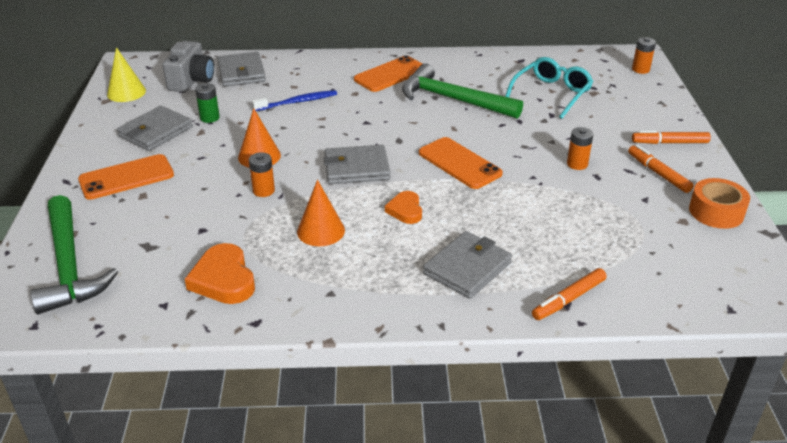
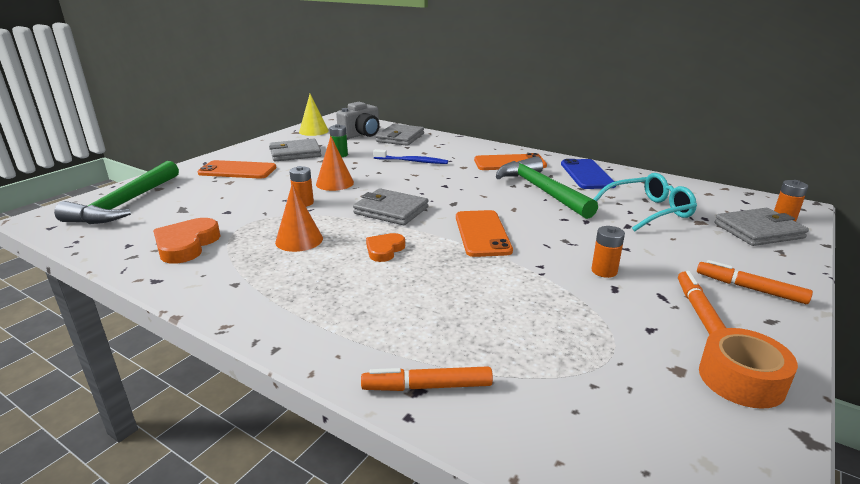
camera: 35 degrees right, 10 degrees down
grey wallet [423,231,512,299] -> grey wallet moved to [714,208,809,246]
none -> blue phone [561,159,616,189]

